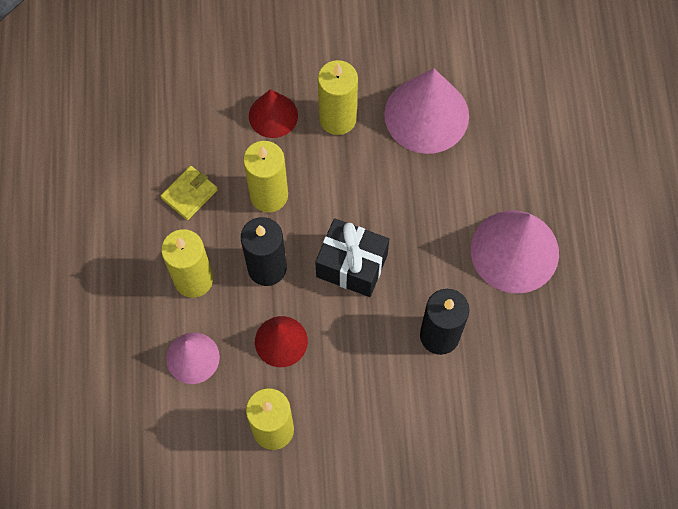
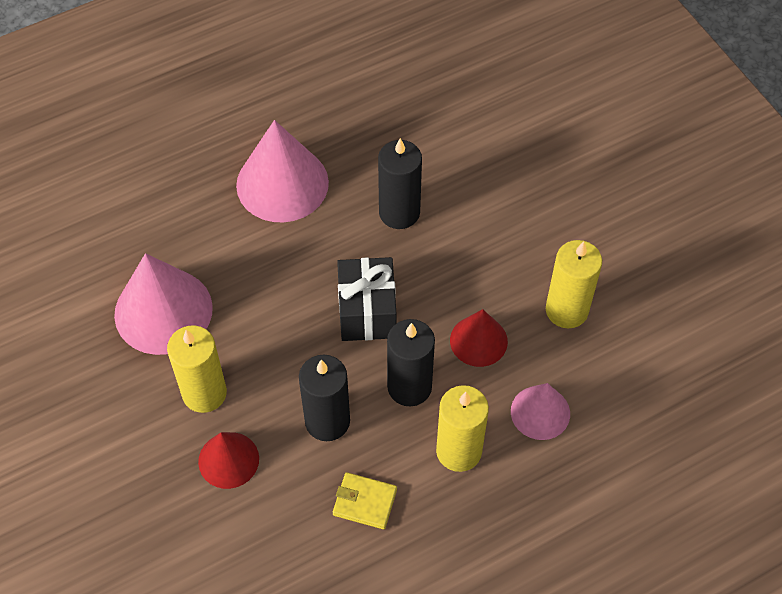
camera: 115 degrees left, 10 degrees down
yellow candle [243,141,288,212] -> black candle [299,355,350,441]

